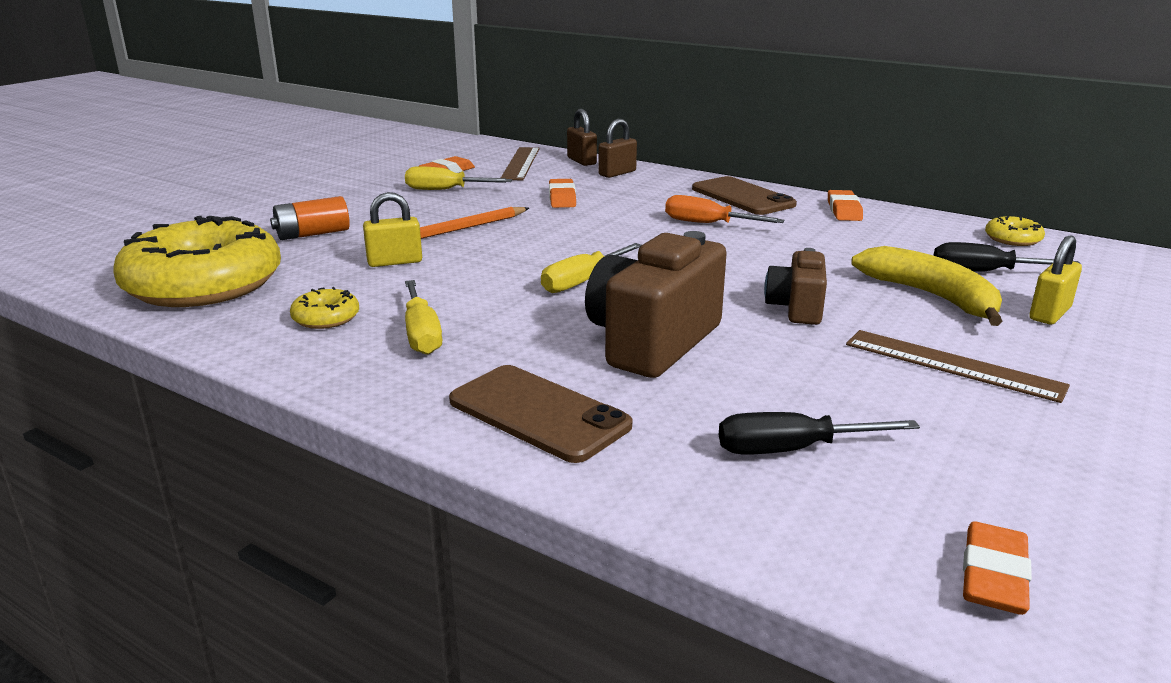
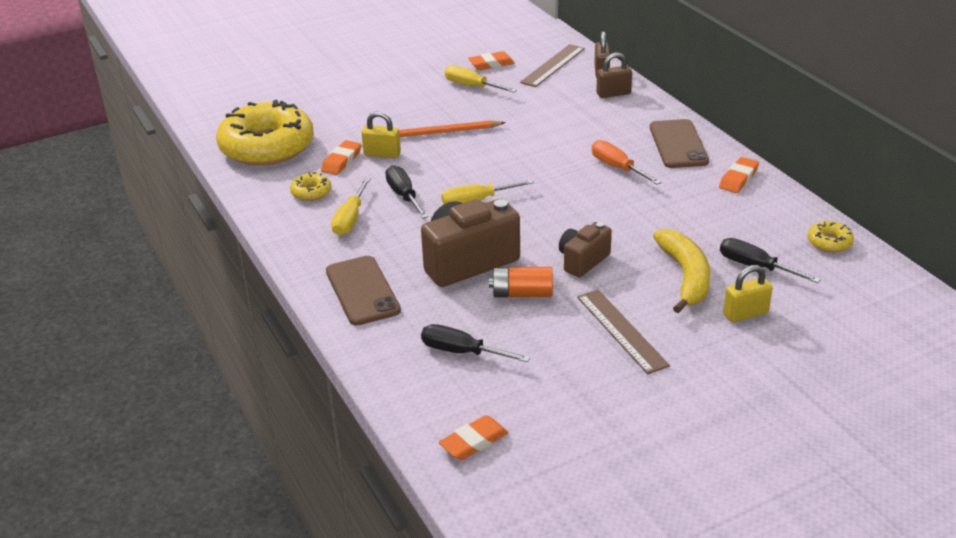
camera: 30 degrees right, 10 degrees up
orange battery [270,196,350,240] -> orange battery moved to [489,267,553,298]
orange eraser [549,179,576,208] -> orange eraser moved to [321,140,361,175]
none -> black screwdriver [385,165,428,219]

